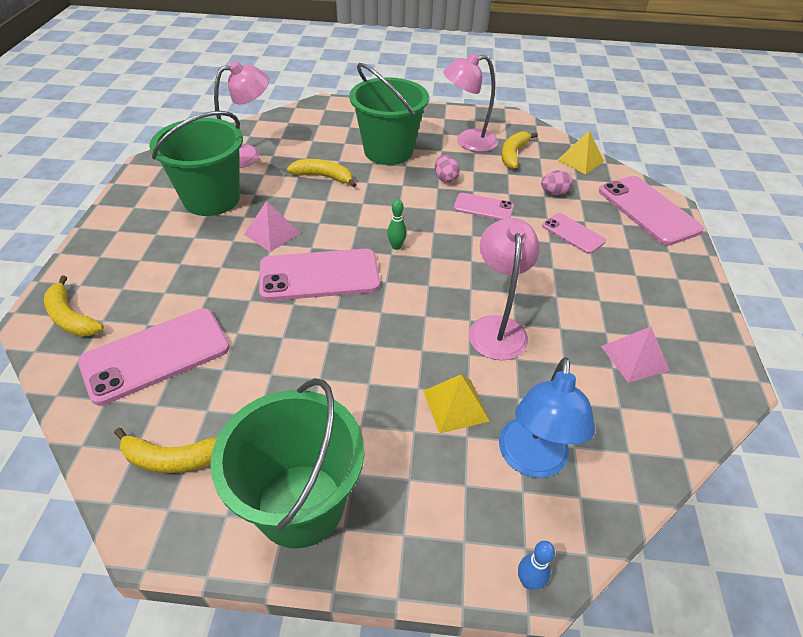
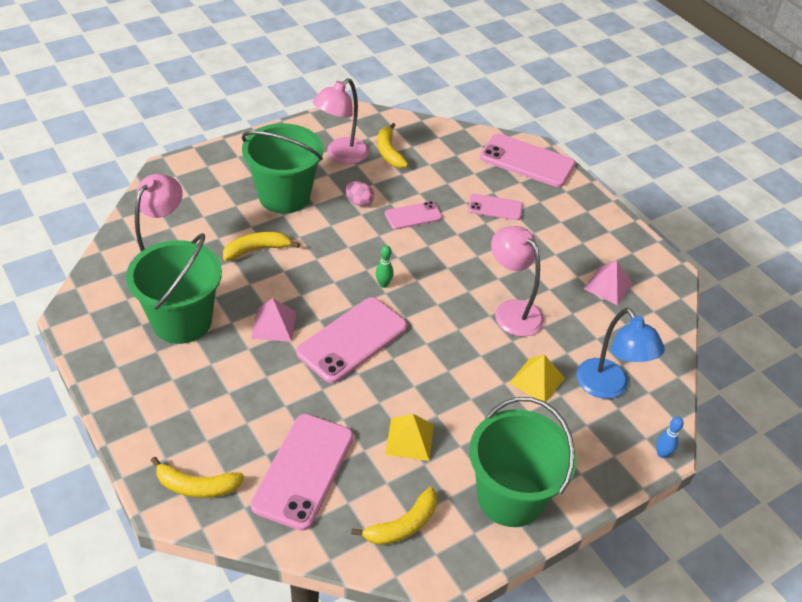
camera: 40 degrees left, 0 degrees up
pink egg [541,170,573,195] -> none
yellow pyramid [557,131,604,174] -> yellow pyramid moved to [385,414,434,461]

